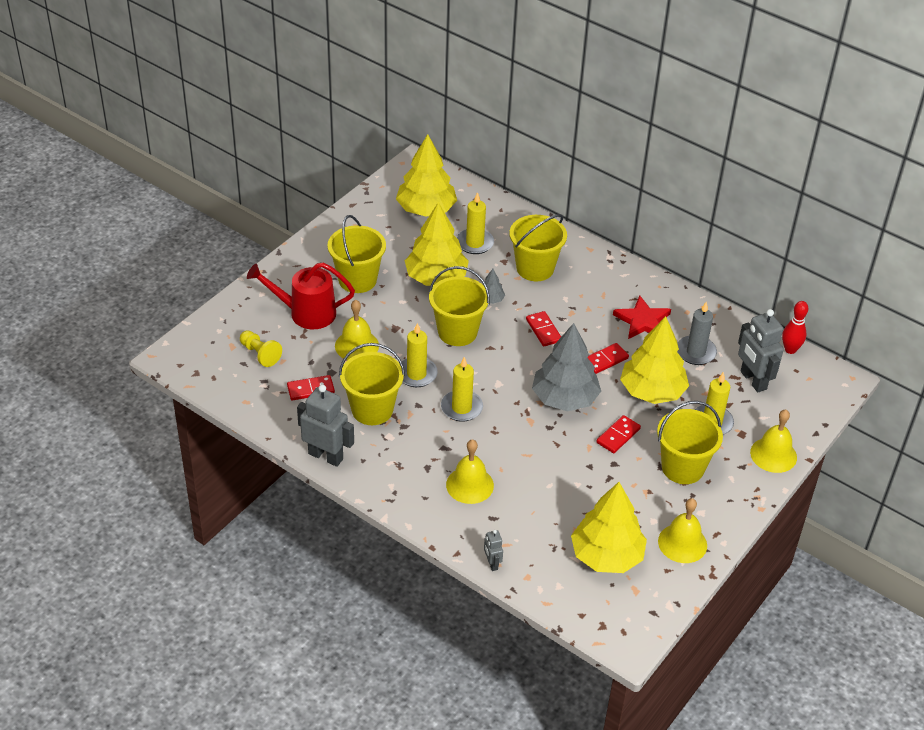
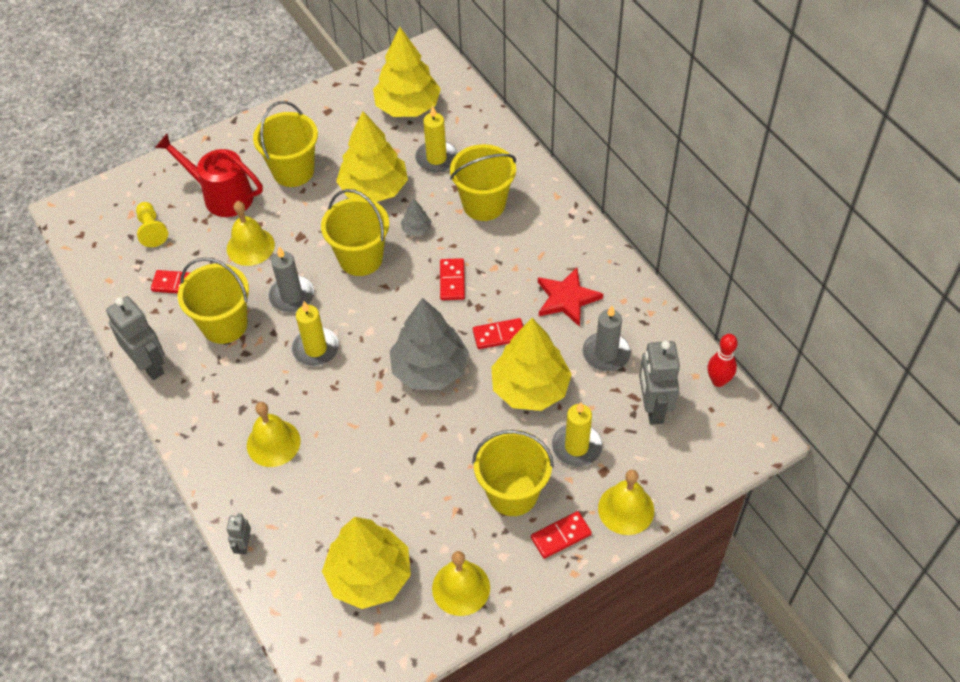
camera: 25 degrees right, 10 degrees up
yellow candle [401,323,438,387] -> grey candle [268,247,314,312]
red domino [596,415,641,453] -> red domino moved to [531,511,592,559]

